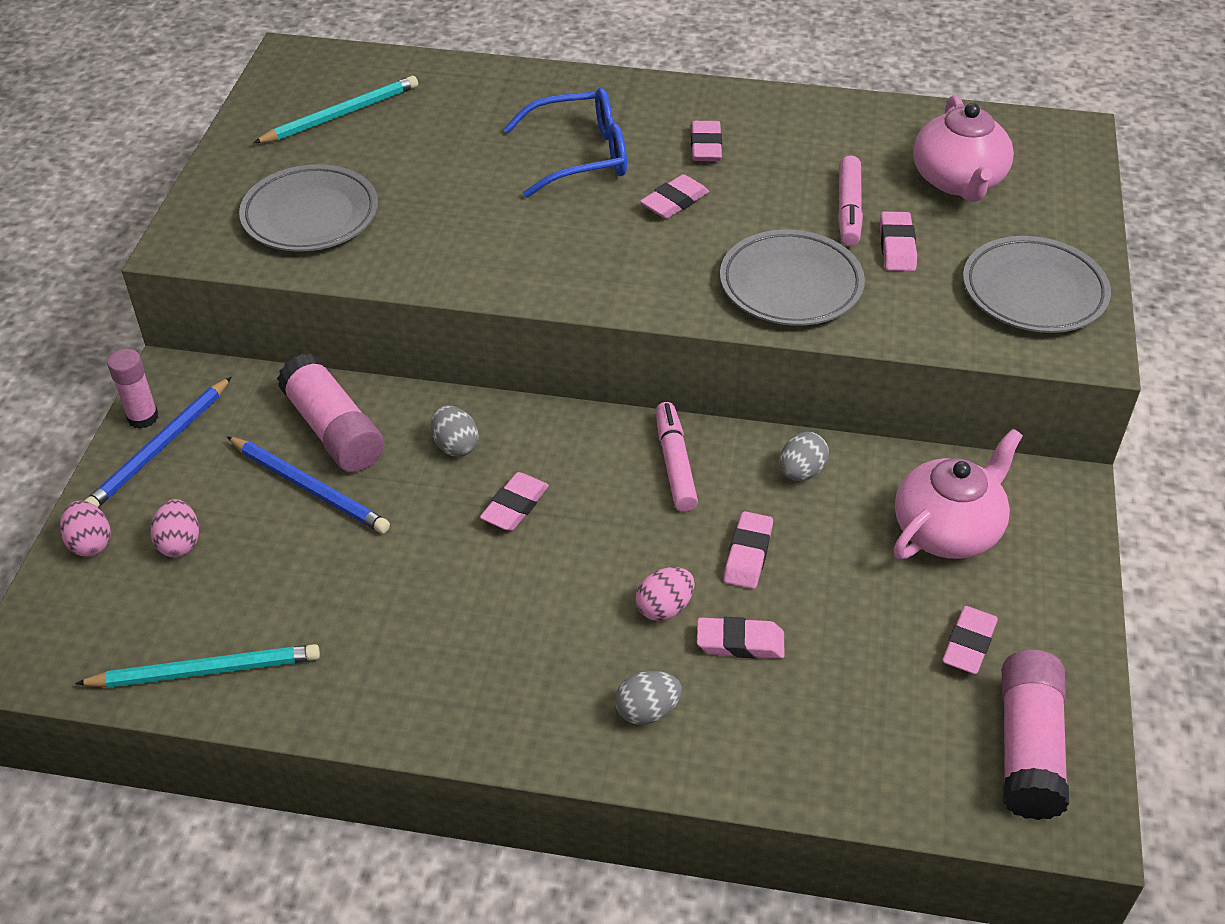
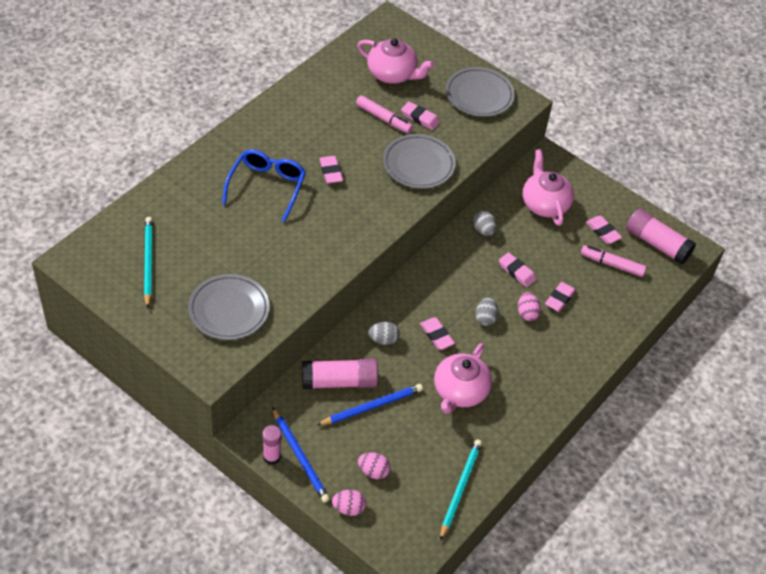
camera: 65 degrees left, 5 degrees up
grey egg [615,671,682,725] -> grey egg moved to [475,297,499,326]
pink marker [656,402,698,511] -> pink marker moved to [581,245,646,277]
pink eraser [691,121,722,161] -> none
none -> pink teapot [434,343,492,414]

